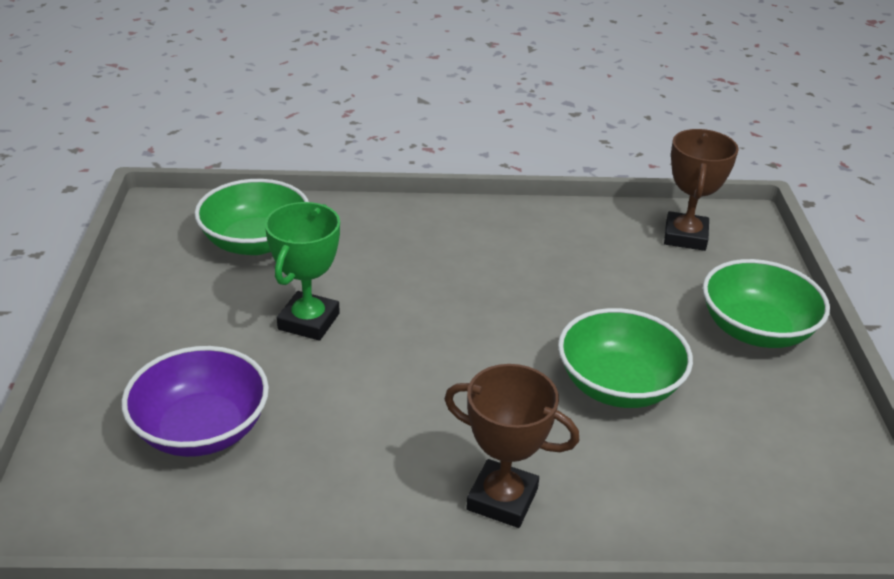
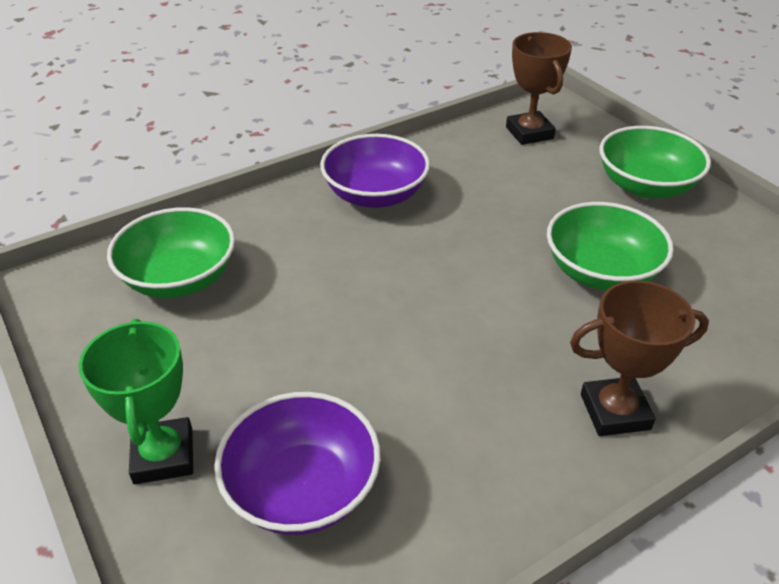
camera: 30 degrees left, 5 degrees up
green trophy [265,202,340,341] -> green trophy moved to [79,319,193,484]
none -> purple bowl [320,134,430,208]

